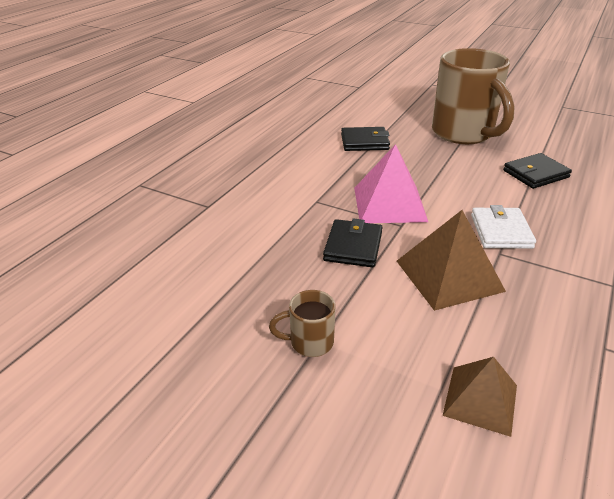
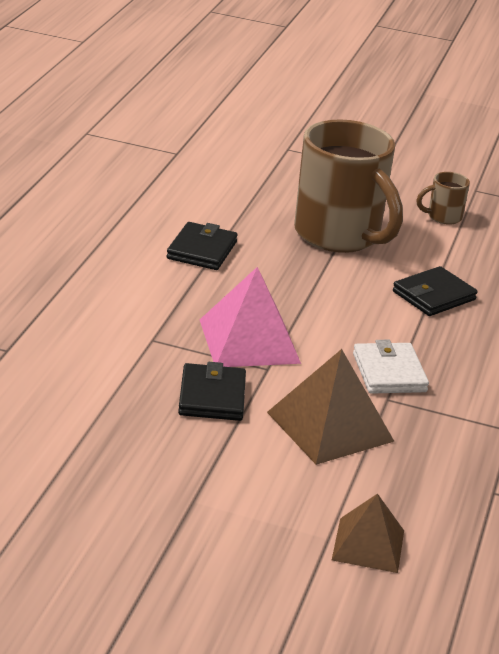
camera: 15 degrees left, 5 degrees down
brown mug [269,290,336,357] -> brown mug moved to [416,172,470,225]
black wallet [341,127,390,151] -> black wallet turned 60 degrees counterclockwise [167,222,238,270]

